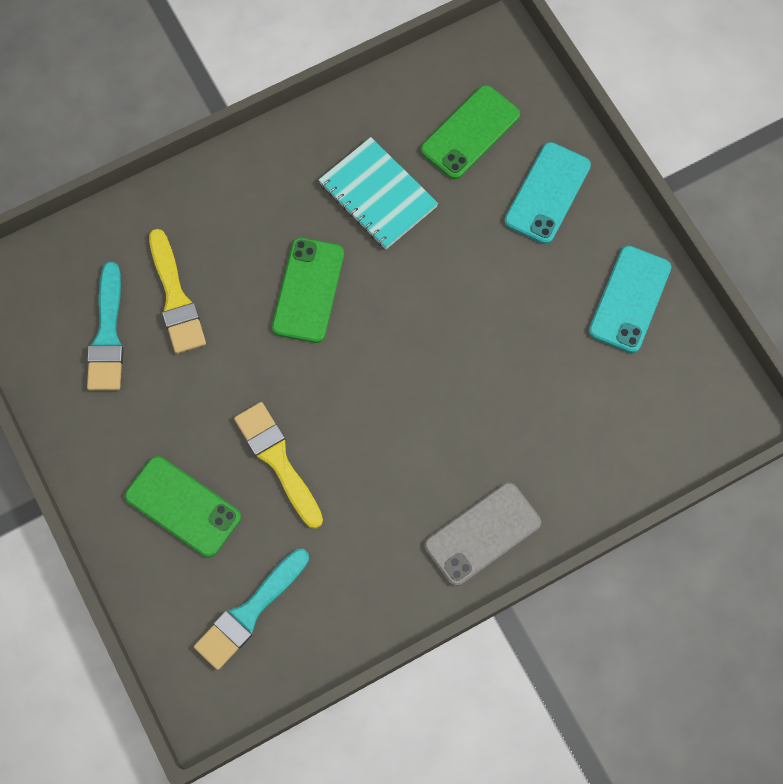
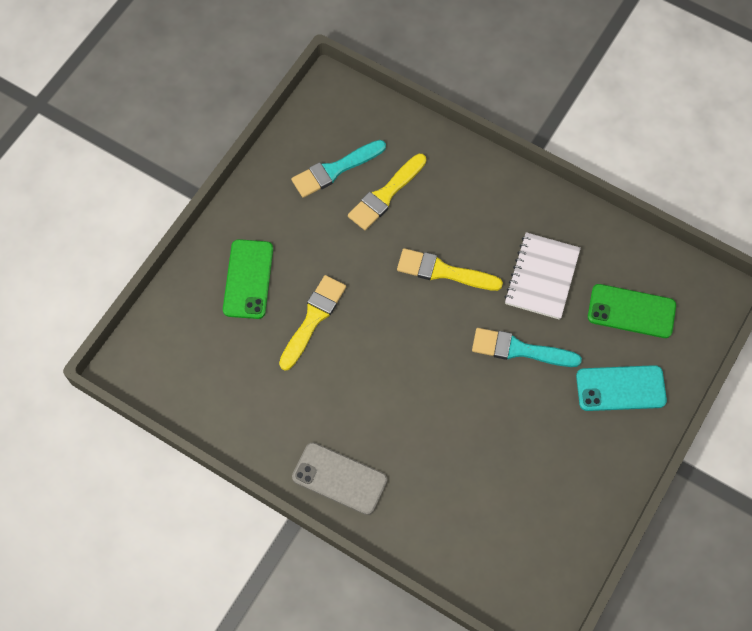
camera: 60 degrees right, 5 degrees down
turquoise brush [194,549,309,670] -> turquoise brush moved to [472,328,582,367]
green phone [272,238,344,343] -> yellow brush [397,248,503,291]
turquoise notebook [319,137,438,249] -> white notebook [504,232,581,320]
turquoise phone [589,246,671,353] -> none

